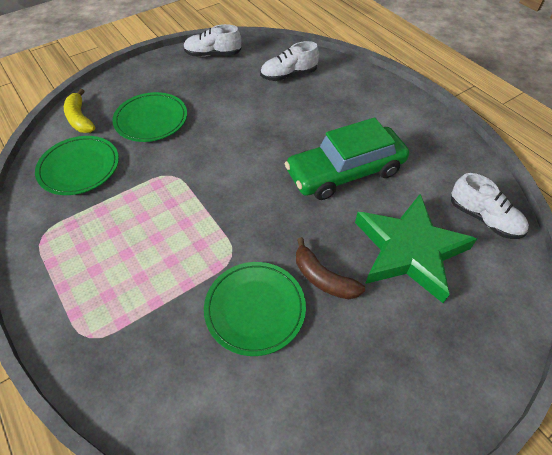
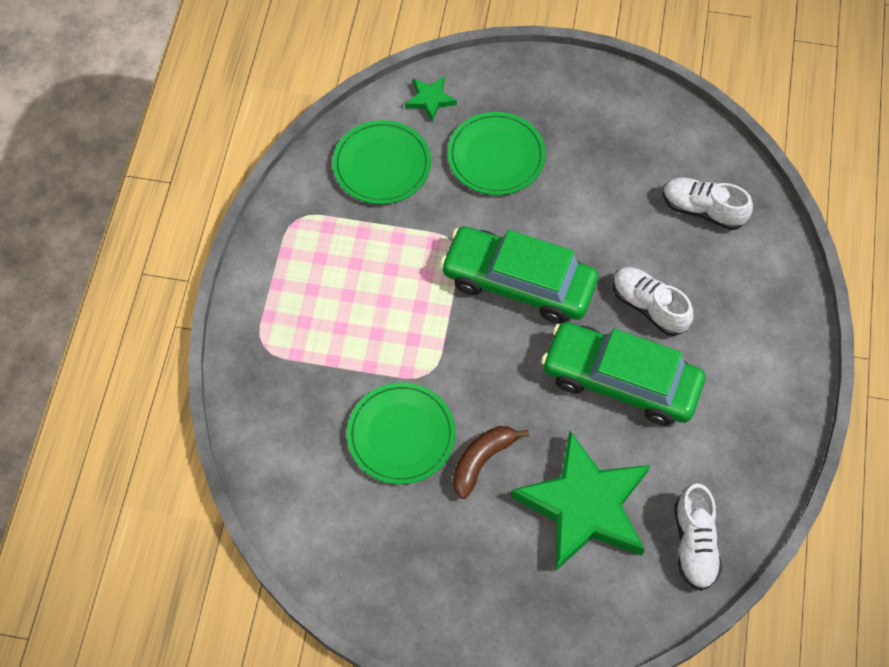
camera: 45 degrees right, 10 degrees up
yellow banana [64,89,95,133] -> green star [405,76,457,122]
white shoe [183,24,241,57] -> white shoe moved to [613,267,693,336]
brown banana [296,237,365,299] -> brown banana turned 45 degrees clockwise [453,426,529,499]
none -> green car [440,226,598,324]

